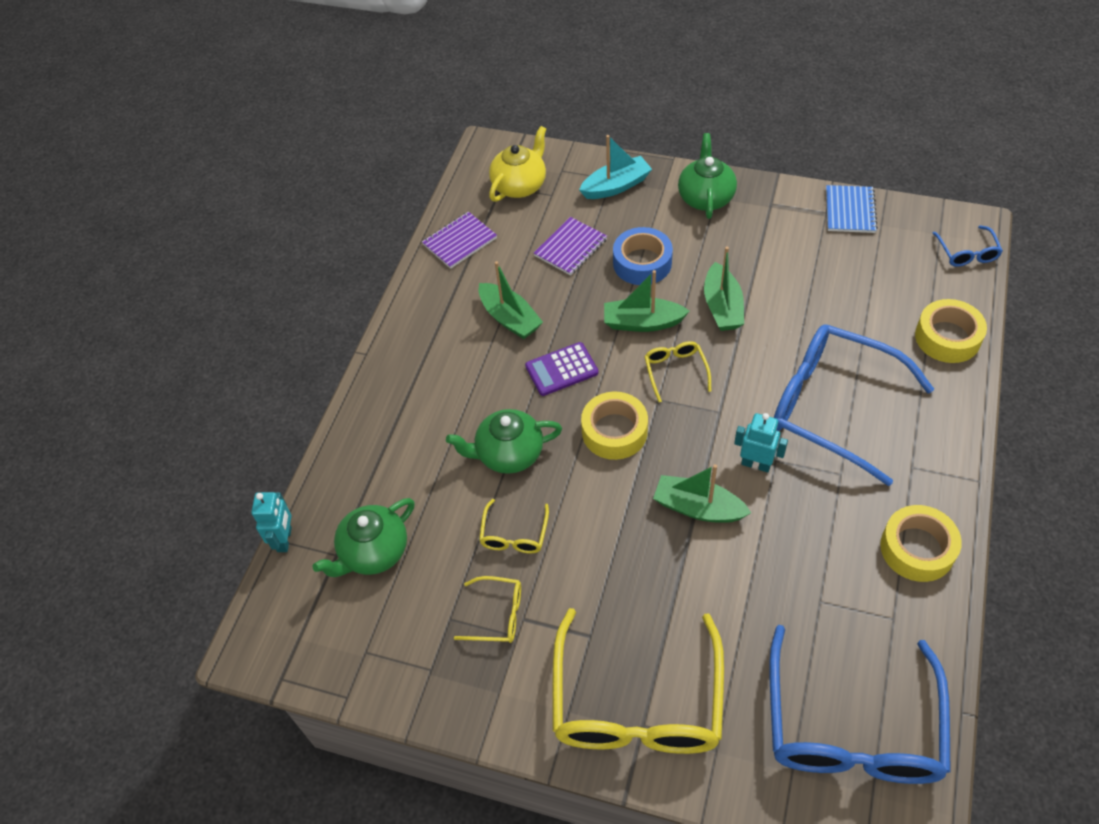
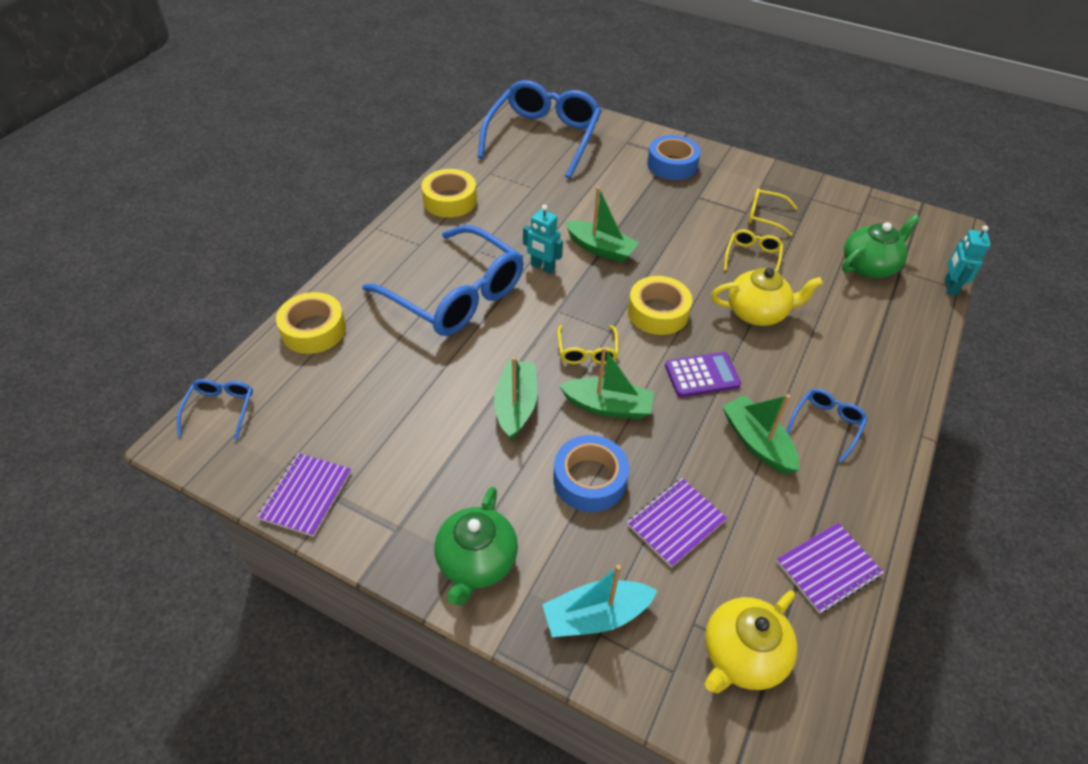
camera: 175 degrees left, 5 degrees down
green teapot [446,409,562,474] -> yellow teapot [711,268,823,326]
yellow glasses [552,608,724,754] -> blue tape [647,135,701,180]
blue notebook [826,185,878,233] -> purple notebook [257,453,351,537]
none -> blue glasses [786,389,867,463]

